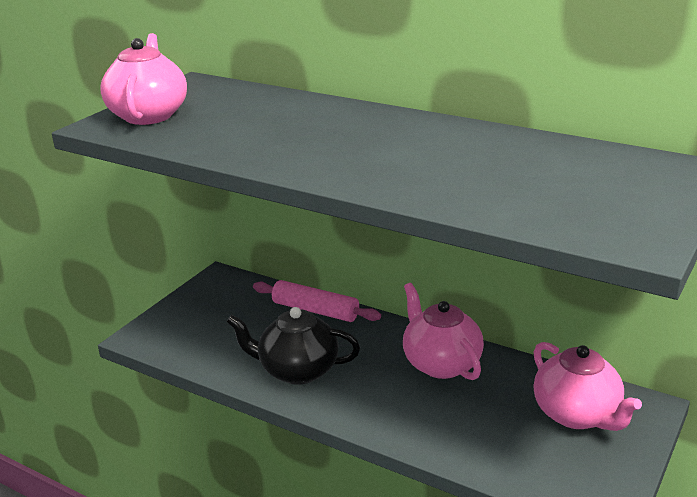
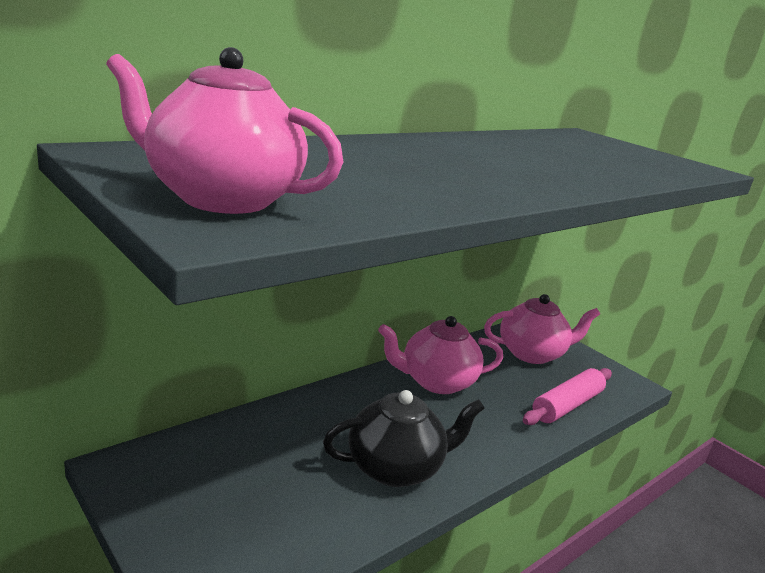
camera: 75 degrees left, 5 degrees down
black teapot [226,307,360,385] -> black teapot turned 135 degrees counterclockwise [323,390,484,487]
pink rolling pin [253,280,381,322] -> pink rolling pin moved to [523,368,612,425]

